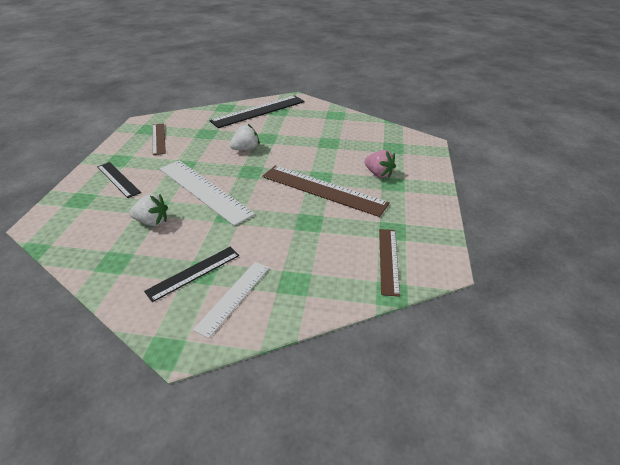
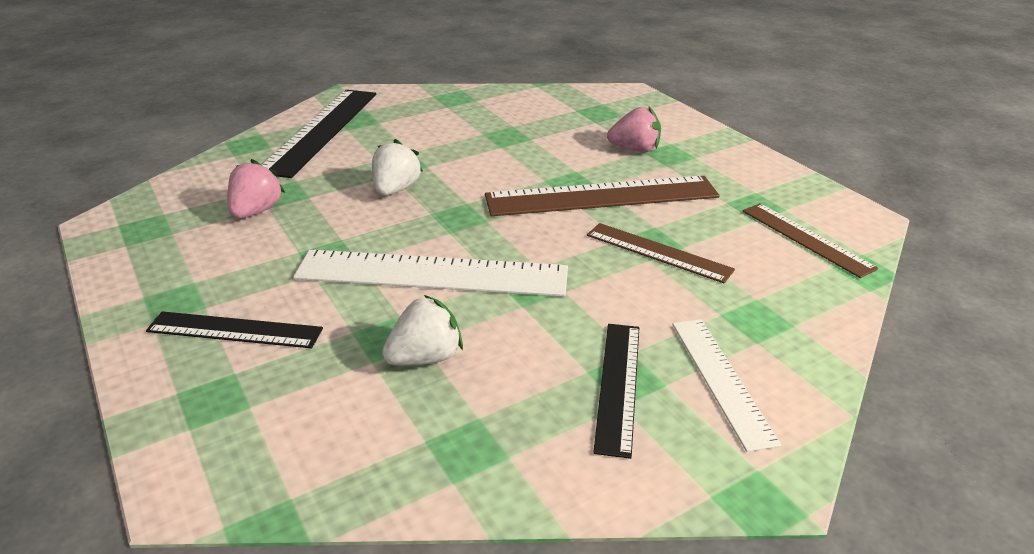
camera: 40 degrees left, 5 degrees down
brown ruler [152,123,166,155] -> brown ruler moved to [587,223,735,283]
none -> pink strawberry [227,159,285,219]

